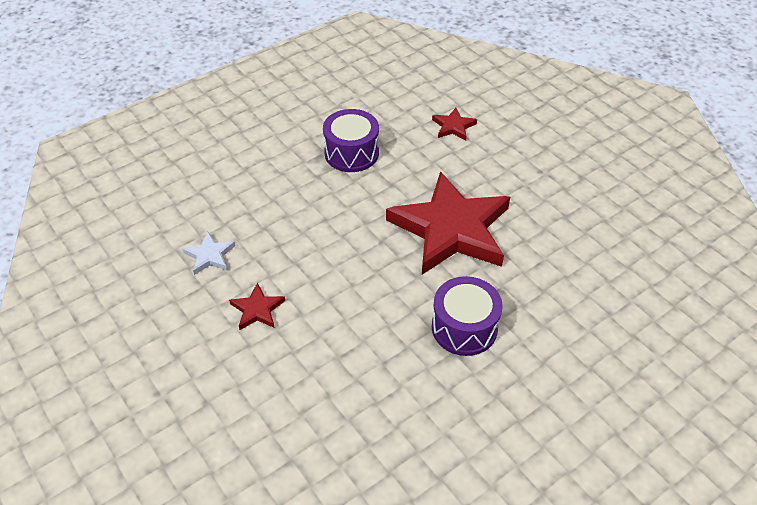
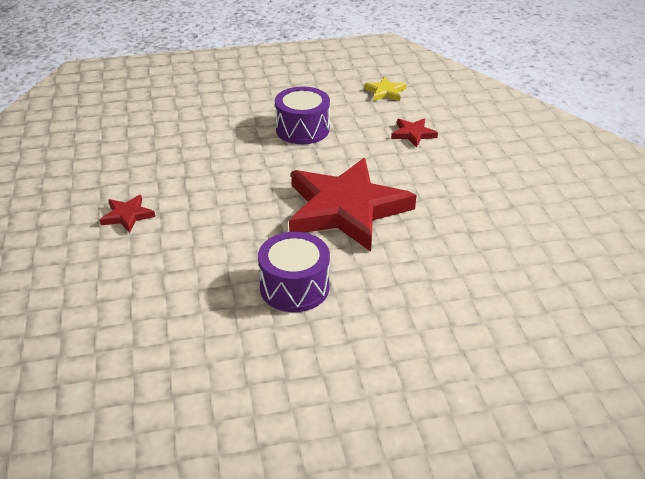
camera: 25 degrees right, 10 degrees down
white star [182,231,236,275] -> none
none -> yellow star [364,76,407,101]

